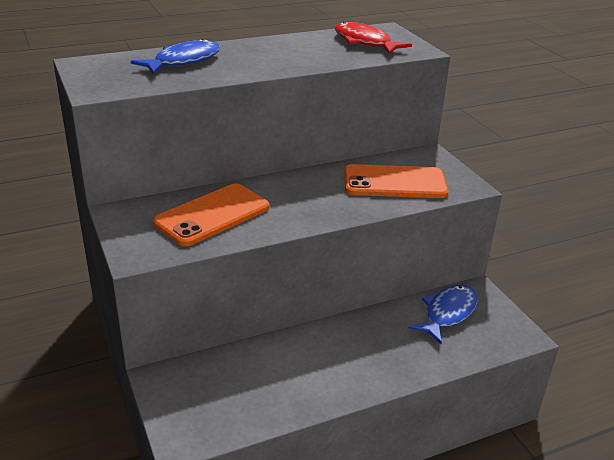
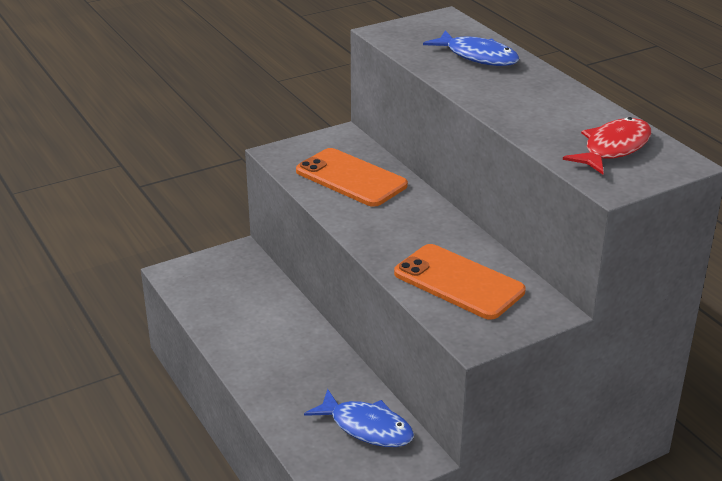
camera: 85 degrees right, 0 degrees up
orange phone [344,164,448,198] -> orange phone turned 45 degrees counterclockwise [394,244,526,320]

